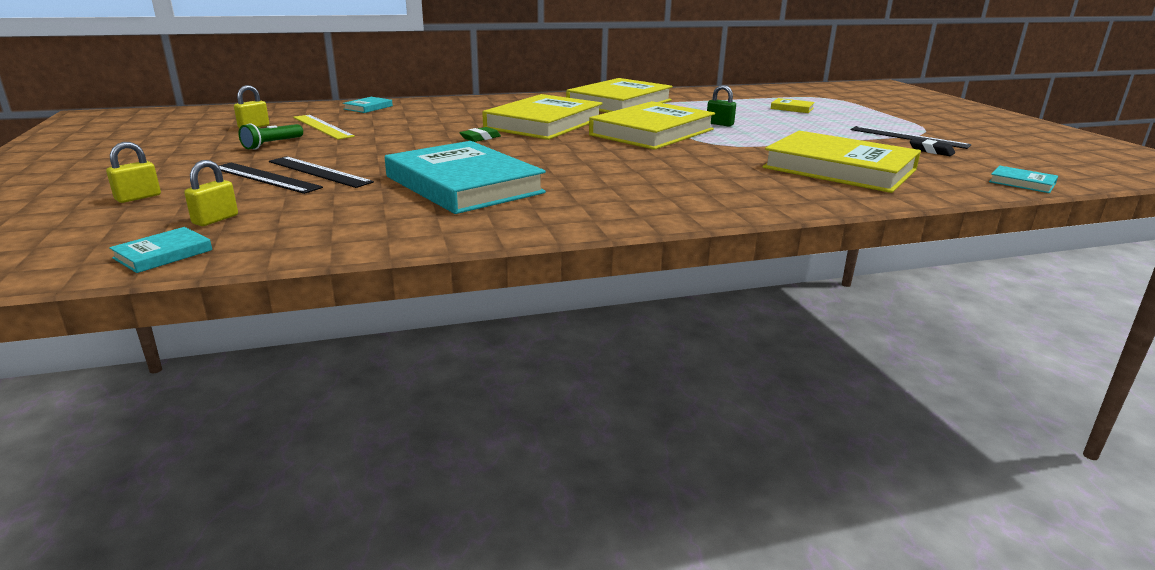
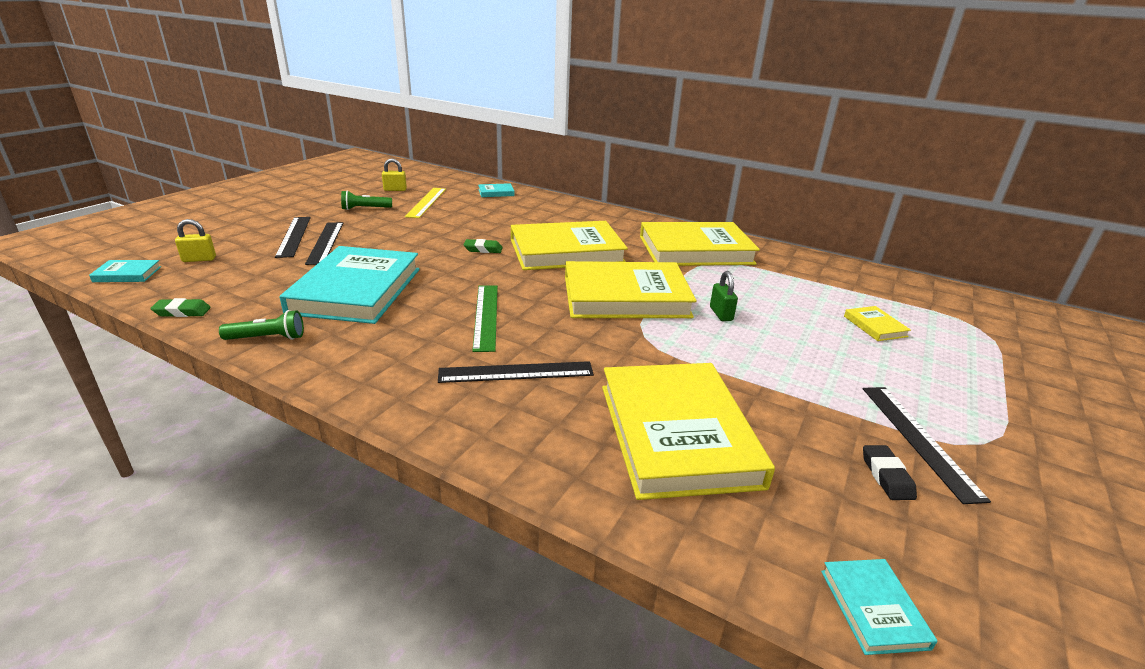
camera: 45 degrees right, 5 degrees up
yellow padlock [106,142,161,203] -> none
none -> green eraser [150,298,211,317]
none -> green flashlight [219,310,304,340]
none -> black ruler [438,361,594,383]
none -> green ruler [472,286,498,352]

